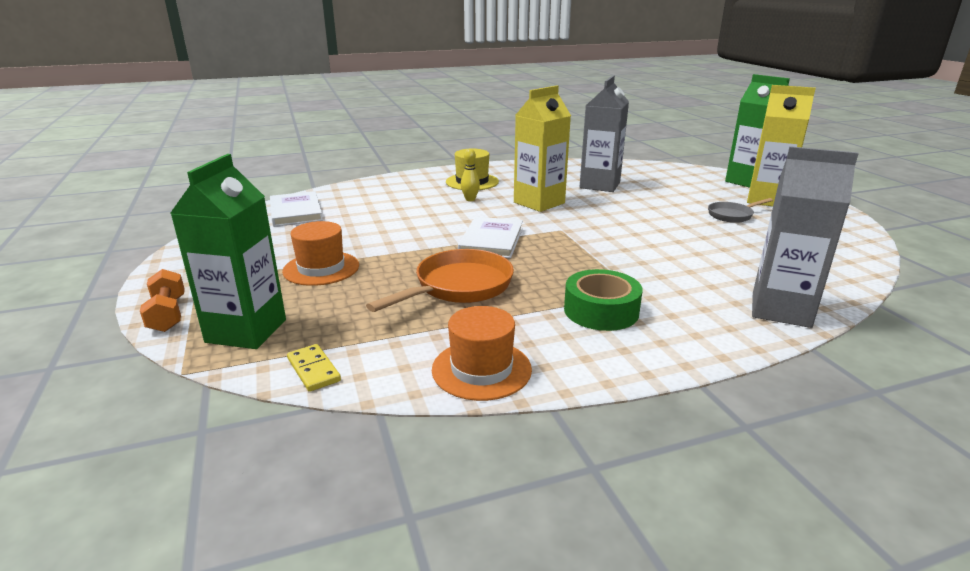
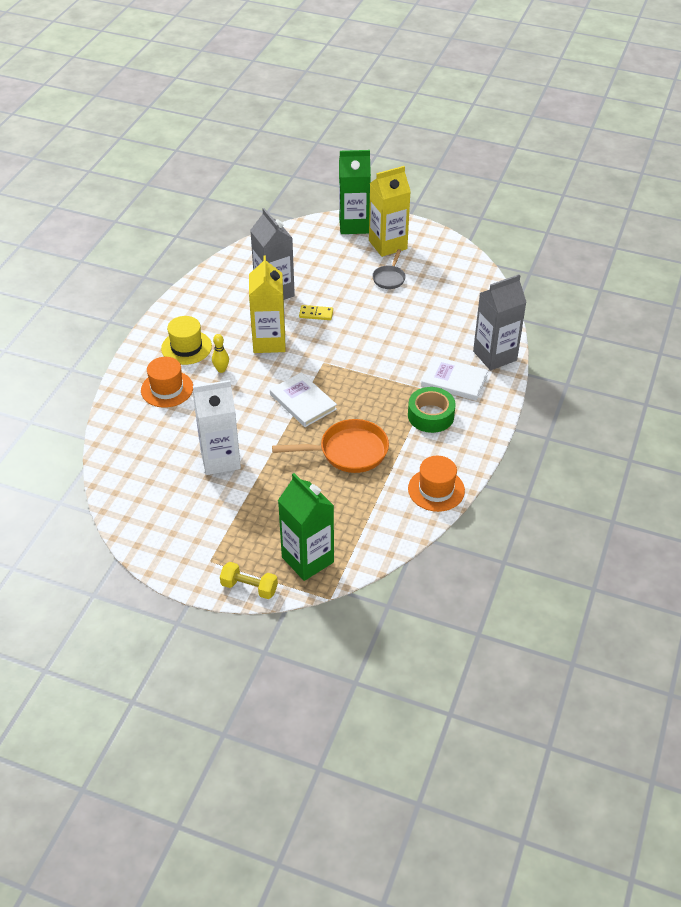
camera: 50 degrees left, 20 degrees up
orange dumbbell [140,269,185,332] -> yellow dumbbell [220,562,278,599]
white book [270,191,323,227] -> white book moved to [421,356,488,401]
orange hat [282,221,359,286] -> orange hat moved to [141,357,193,408]
yellow domino [287,344,341,392] -> yellow domino moved to [299,305,333,320]
orange pan [366,249,514,312] -> orange pan turned 90 degrees clockwise [272,419,389,473]
none -> white carton [193,380,241,475]

